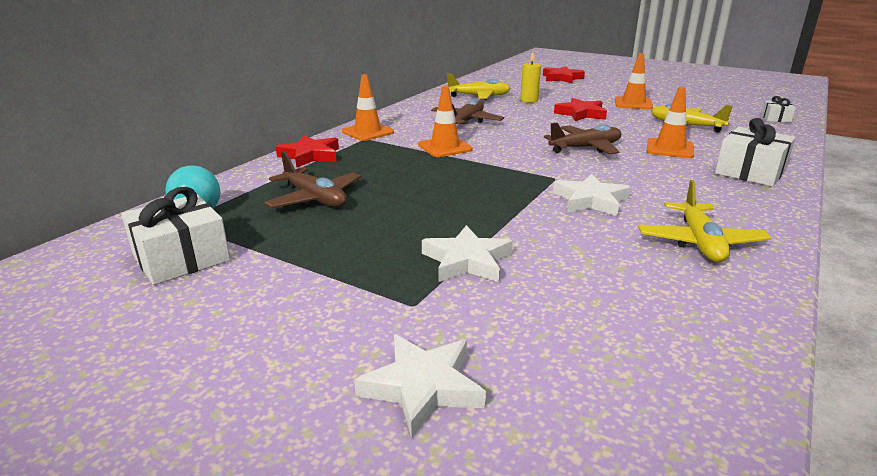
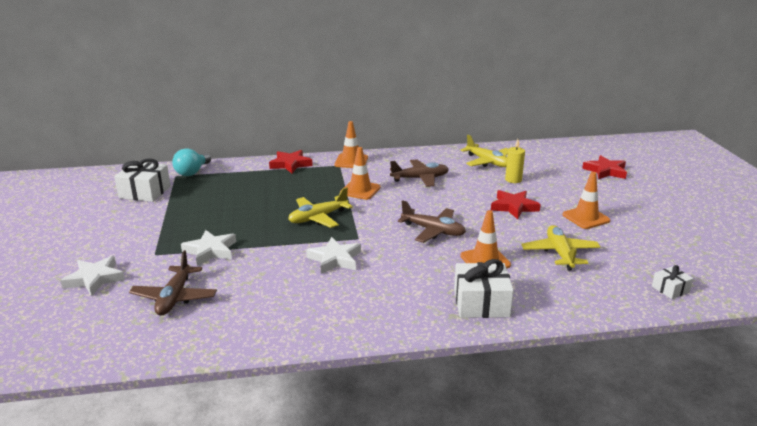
camera: 50 degrees right, 0 degrees up
brown plane [264,151,361,208] -> brown plane moved to [129,250,217,316]
yellow plane [638,180,772,262] -> yellow plane moved to [288,187,353,228]

